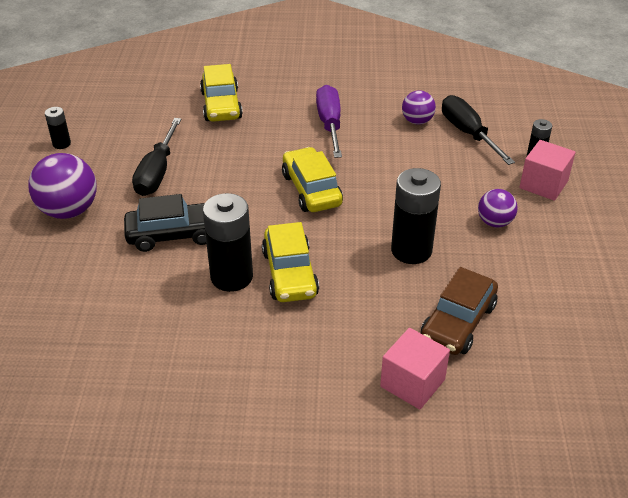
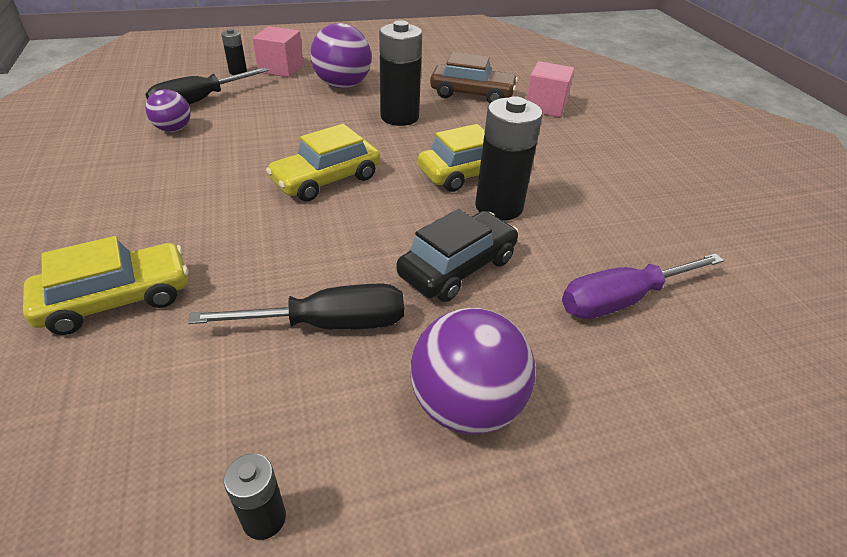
camera: 110 degrees left, 0 degrees up
black car [124,194,206,252] -> black car turned 75 degrees clockwise [396,209,519,302]
purple screwdriver [316,85,342,158] -> purple screwdriver moved to [562,253,724,319]
purple ball [478,189,518,228] -> purple ball [310,23,371,88], size x1.71

